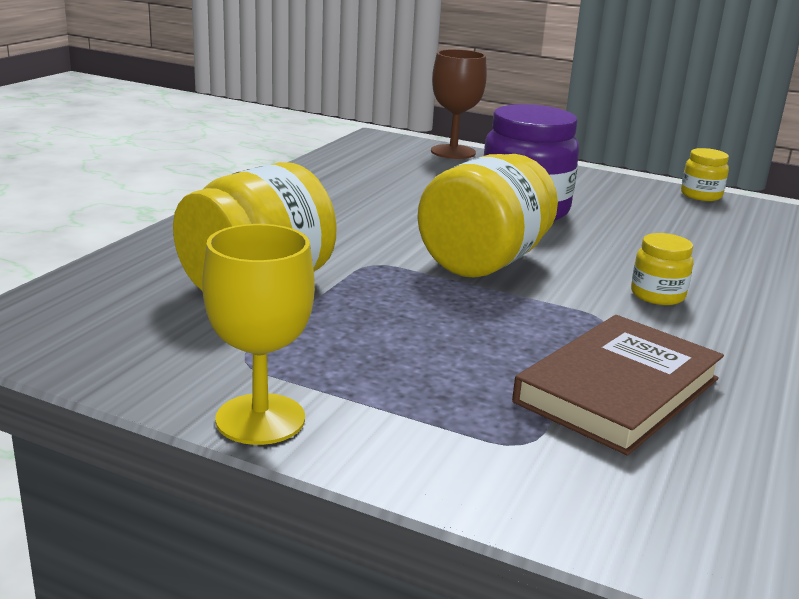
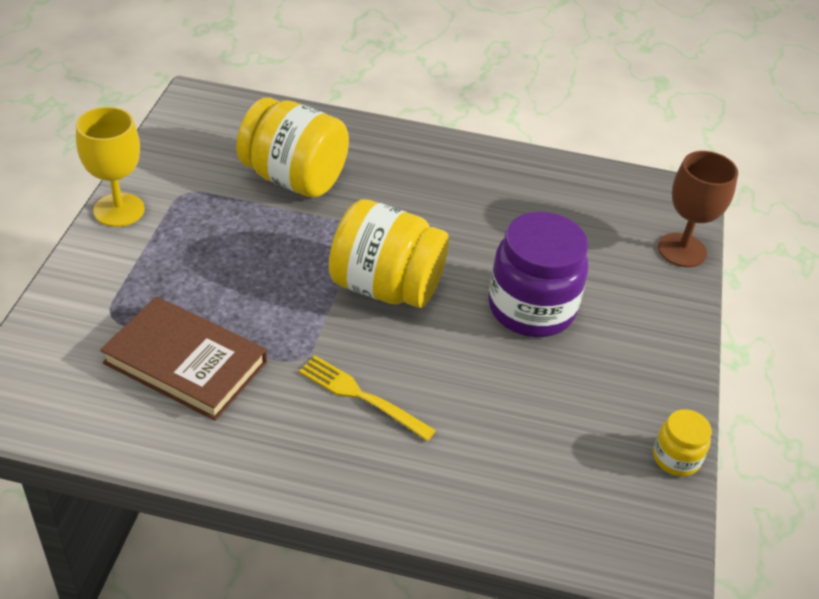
camera: 75 degrees right, 20 degrees up
yellow jar [631,233,693,305] -> yellow fork [299,356,436,441]

